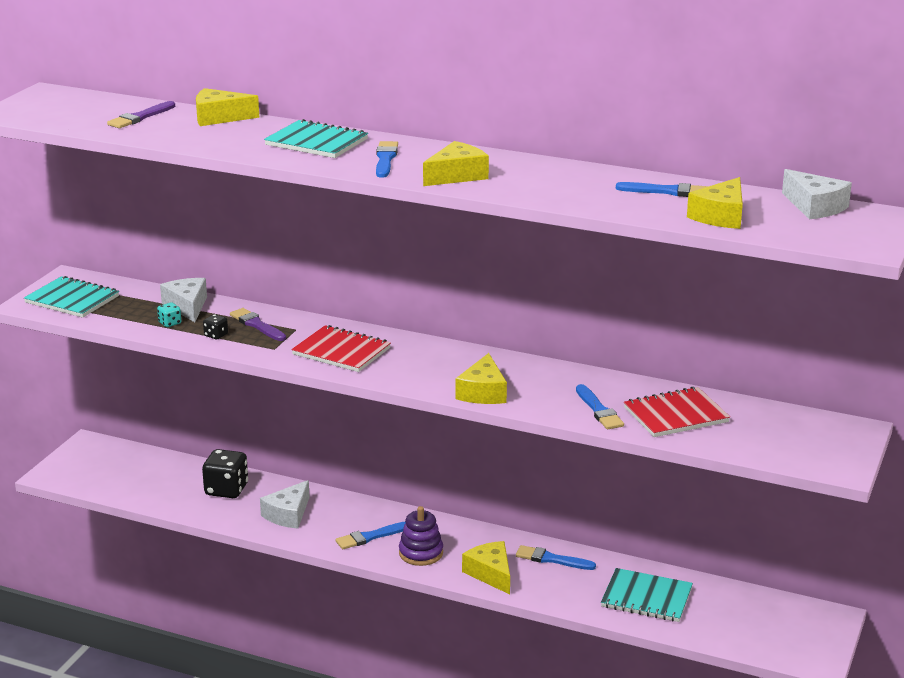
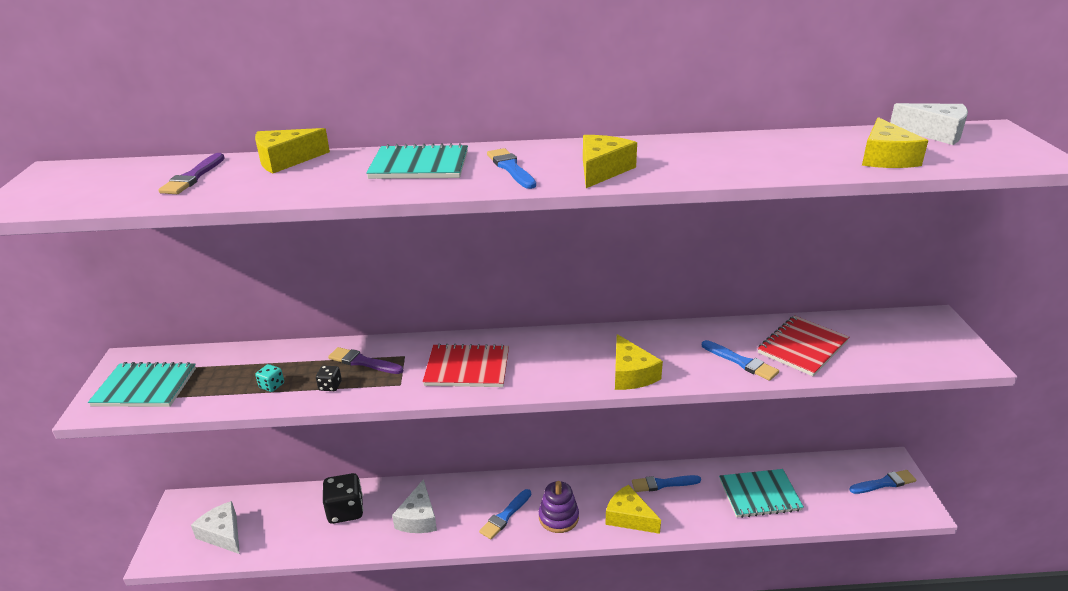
camera: 25 degrees left, 5 degrees up
white cheese [160,278,207,322] -> white cheese moved to [191,501,240,554]
blue brush [616,182,709,197] -> blue brush moved to [849,470,916,494]

